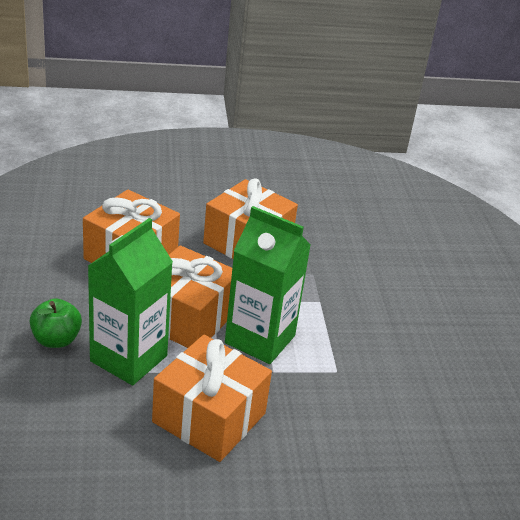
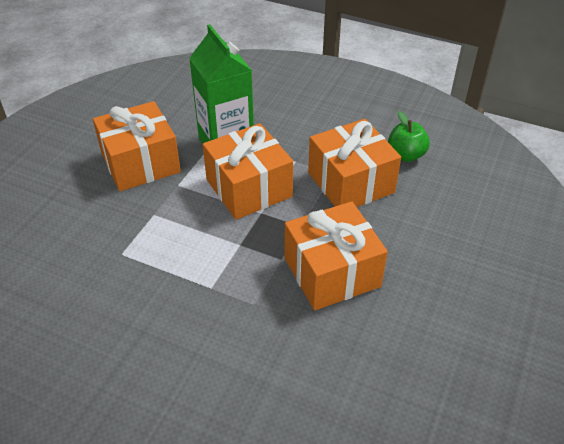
camera: 125 degrees right, 10 degrees up
green apple [29,298,82,348] -> green apple moved to [388,111,430,162]
green carton [225,206,311,364] -> none

